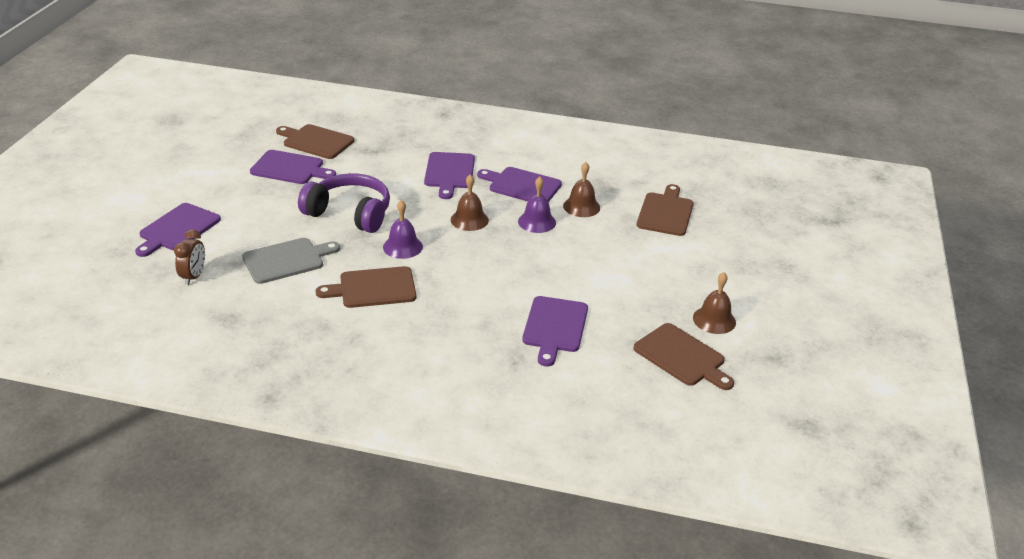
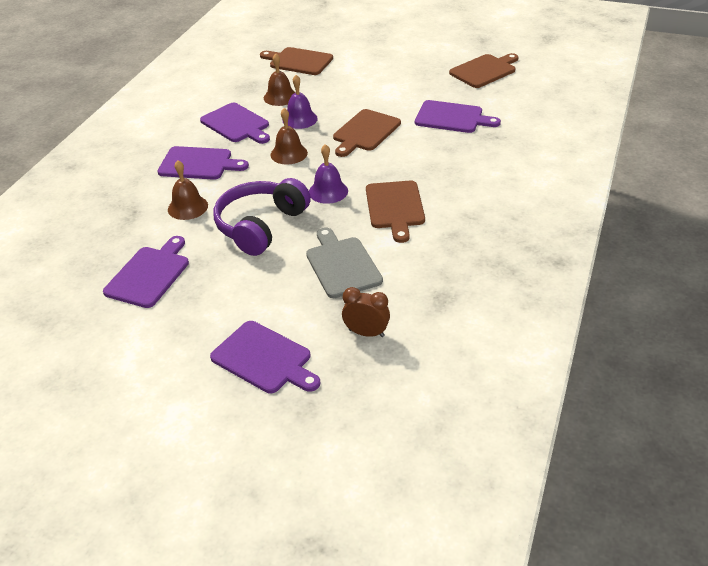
camera: 80 degrees left, 5 degrees up
brown cutting board [276,124,354,159] -> brown cutting board moved to [333,109,401,157]
purple cutting board [477,167,562,202] -> purple cutting board turned 75 degrees counterclockwise [200,103,270,144]
brown bell [693,272,736,334] -> brown bell moved to [168,160,208,220]

